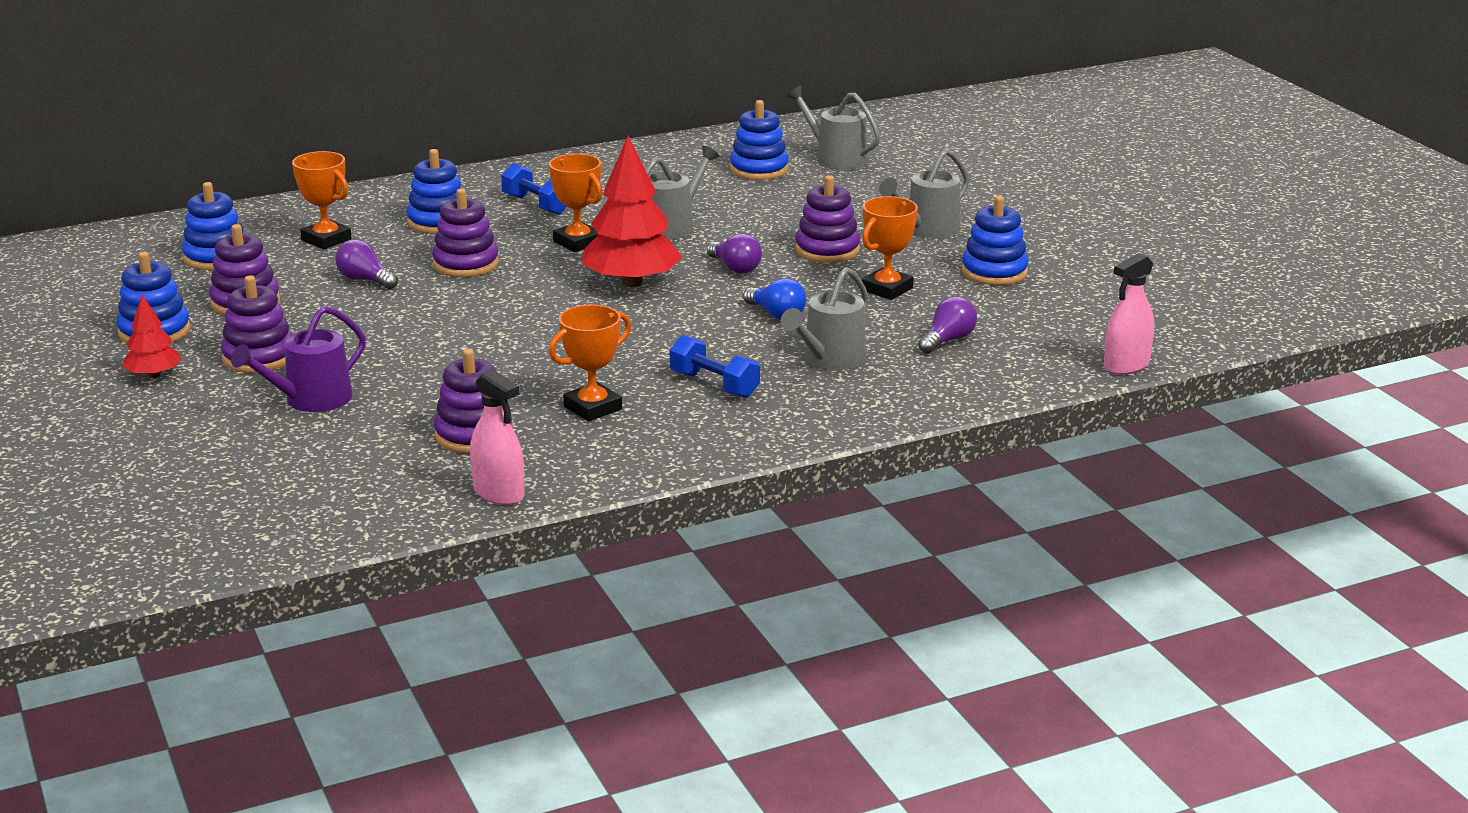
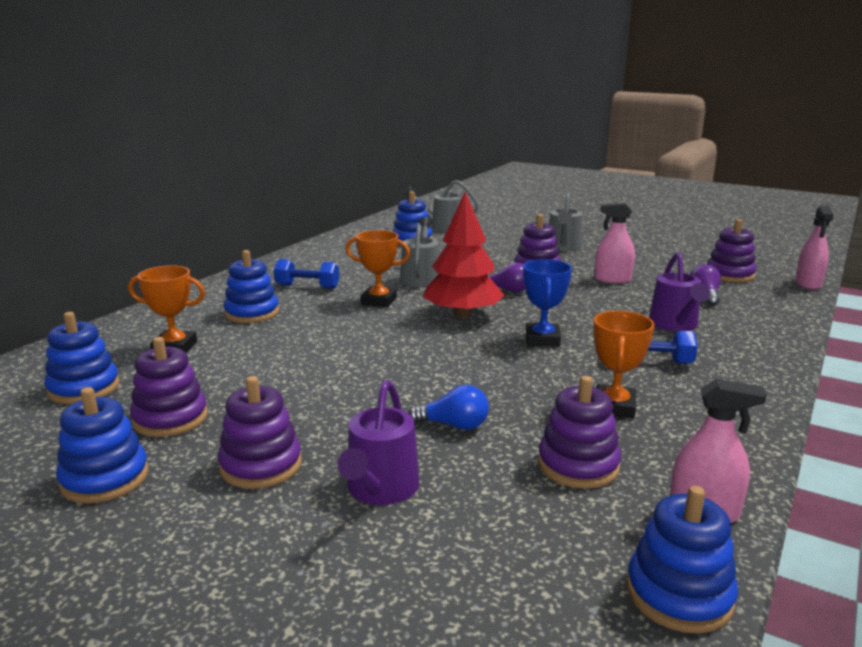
camera: 35 degrees left, 5 degrees down
red tree [122,295,182,378] -> none
purple light bulb [335,239,398,289] -> none
purple stacking toy [432,188,499,277] -> purple stacking toy moved to [707,219,757,282]
blue light bulb [743,278,806,320] -> blue light bulb moved to [408,385,489,430]
grey watering can [781,267,869,370] -> purple watering can [649,252,710,332]
orange trophy [861,196,918,300] -> pink spray bottle [595,203,635,283]
blue stacking toy [962,196,1029,285] -> blue stacking toy moved to [626,486,738,634]
none -> blue trophy [523,259,572,347]

